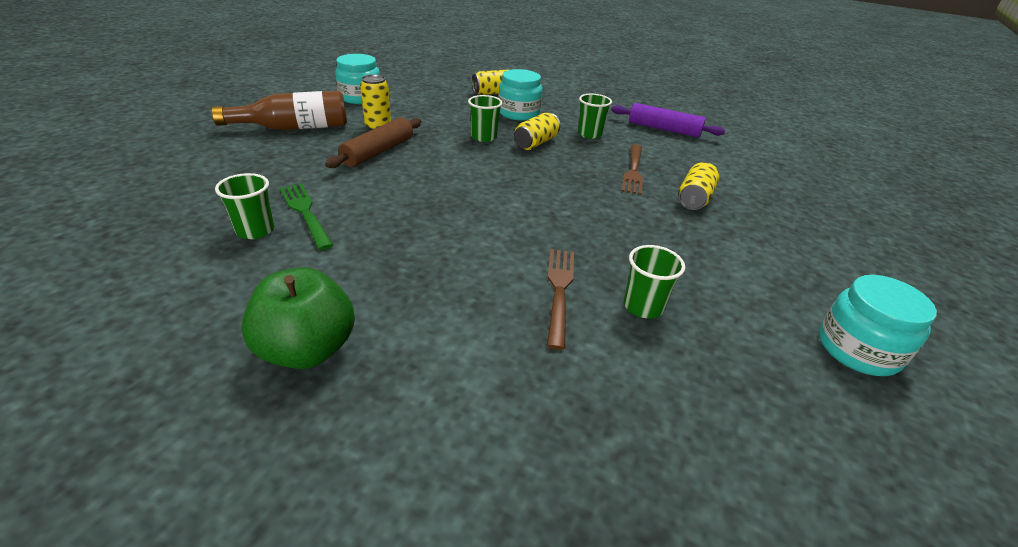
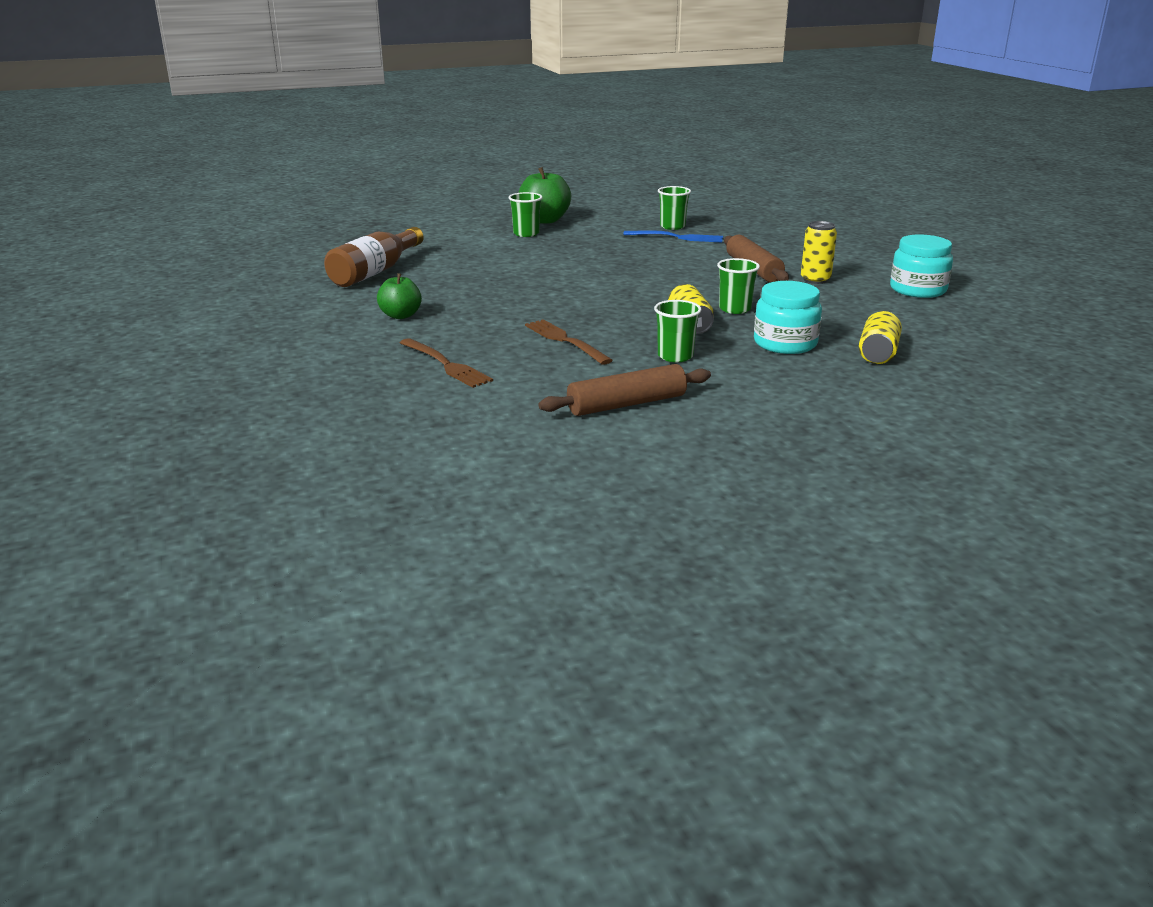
camera: 135 degrees right, 10 degrees down
brown bottle [212,91,347,130] -> brown bottle moved to [324,227,424,287]
green fork [280,183,333,250] -> blue fork [623,230,723,243]
brown fork [547,249,574,350] -> brown fork moved to [400,338,493,388]
purple rolling pin [611,103,725,138] -> brown rolling pin [538,364,711,416]
green cup [624,245,685,319] -> green cup moved to [509,192,543,237]
yellow can [678,162,720,210] -> none
turquoise jar [819,275,937,376] -> none
none -> green apple [377,273,422,319]

